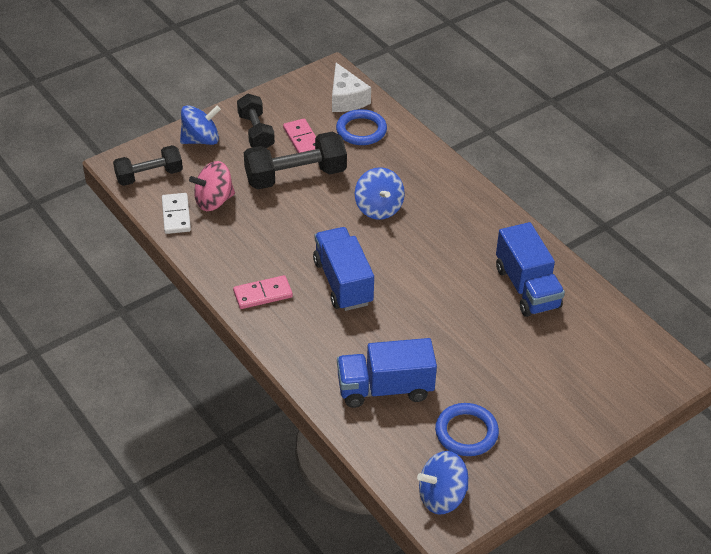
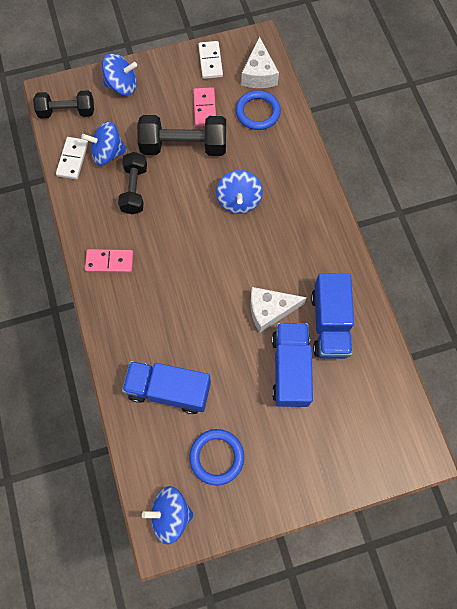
camera: 20 degrees right, 25 degrees up
pink spinning top [189,161,235,211] -> blue spinning top [81,121,127,166]
black dumbbell [237,94,275,148] -> black dumbbell moved to [118,152,147,214]
blue truck [313,227,374,311] -> blue truck moved to [272,323,313,407]
none -> white domino [198,41,223,79]
none -> white cheese [250,287,307,332]

